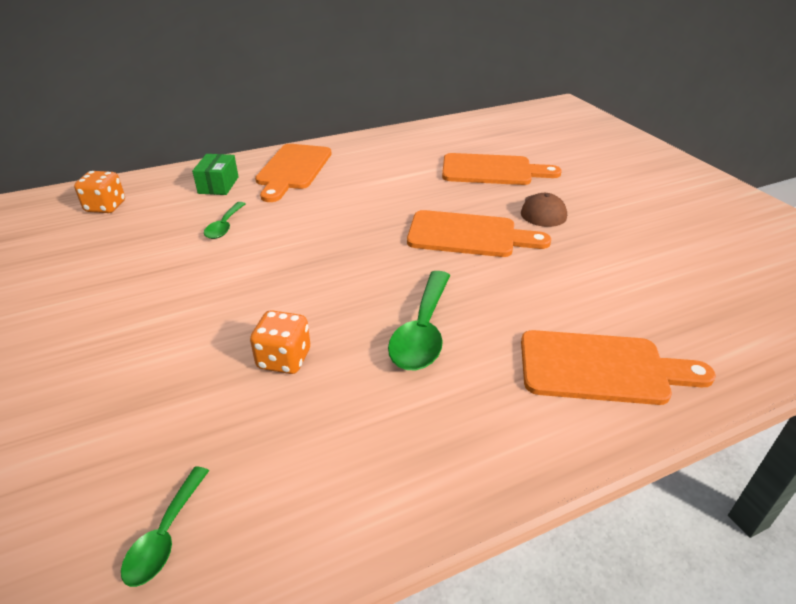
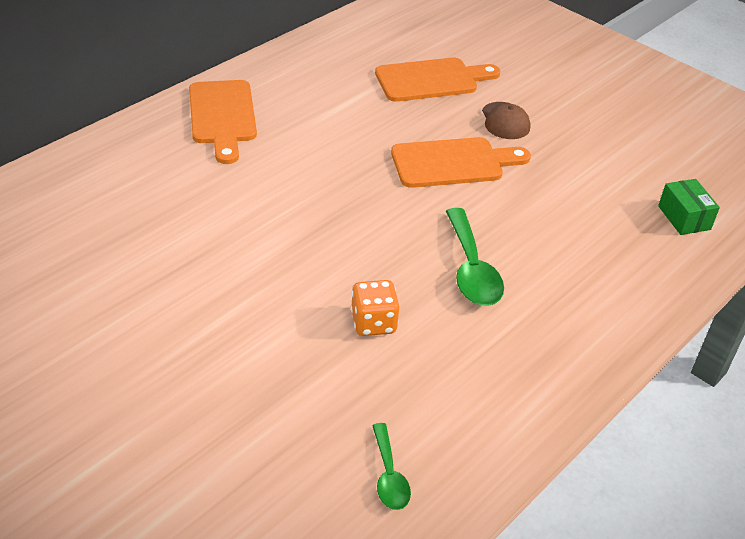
camera: 25 degrees left, 5 degrees up
orange dice [74,171,125,213] -> none
green box [192,154,239,195] -> green box moved to [658,179,720,235]
green spoon [204,202,246,239] -> none
orange cutting board [521,330,716,405] -> none

